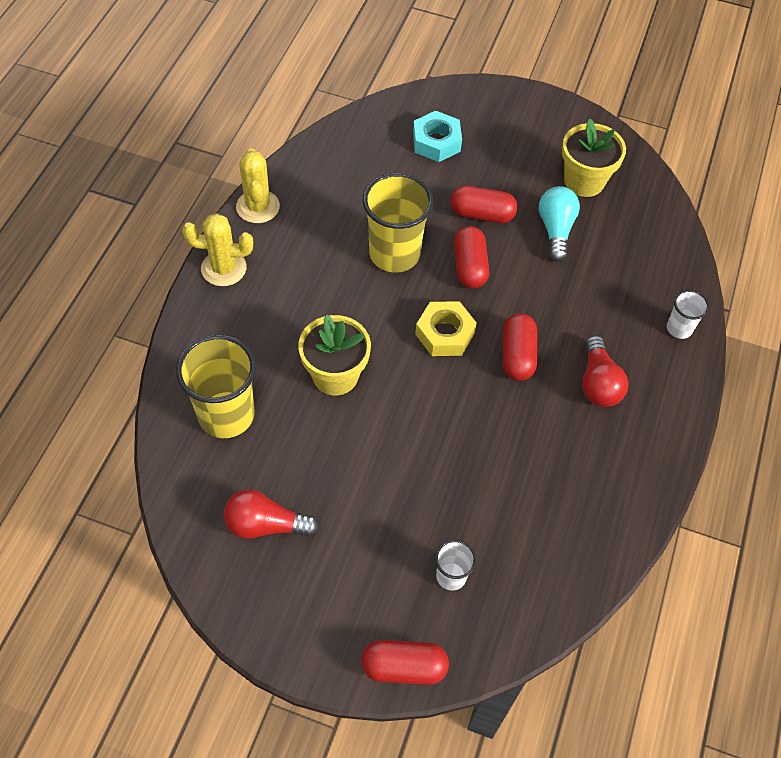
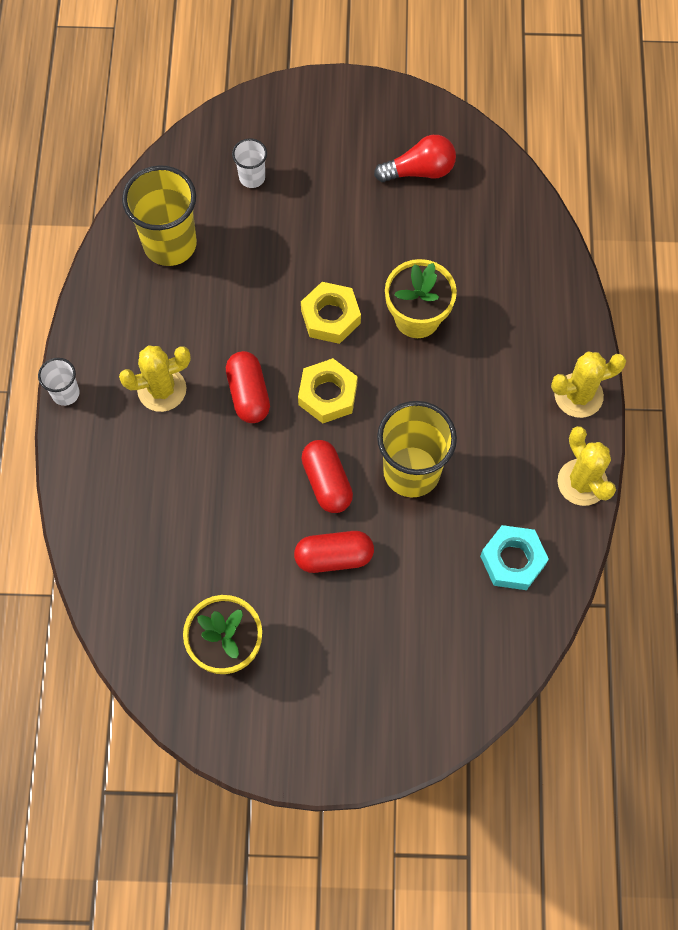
camera: 165 degrees right, 10 degrees up
yellow cup [176,335,256,438] -> yellow cup moved to [122,165,197,266]
red capsule [361,640,449,685] -> none
turquoise nut [413,111,462,162] -> turquoise nut moved to [480,525,549,590]
turquoise light bulb [539,186,580,262] -> none
red light bulb [582,335,628,407] -> yellow cactus [119,346,191,412]
white cup [667,290,709,339] -> white cup moved to [38,358,80,406]
none -> yellow nut [301,282,361,344]

